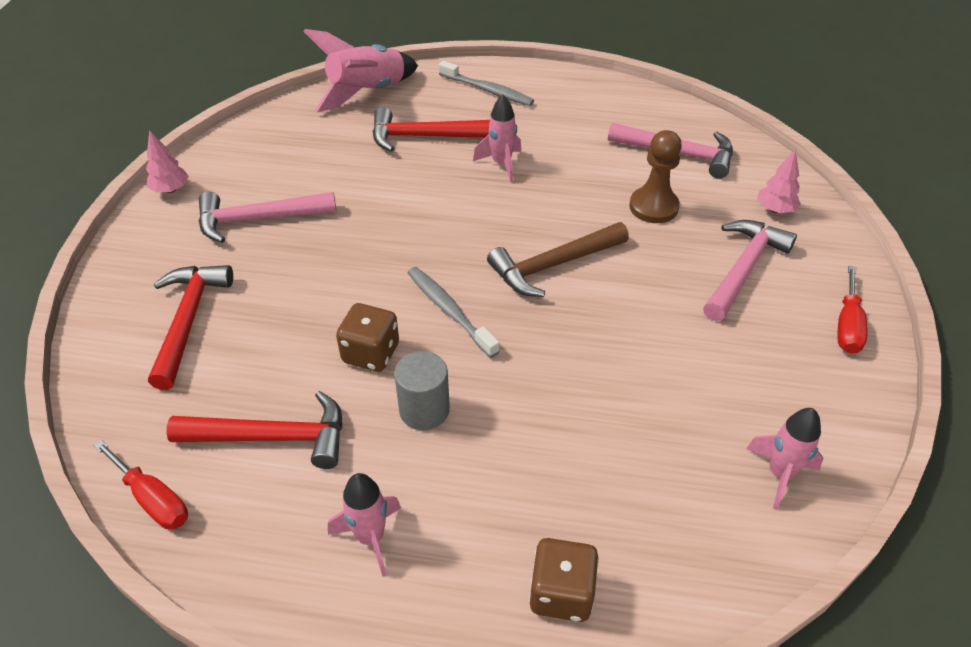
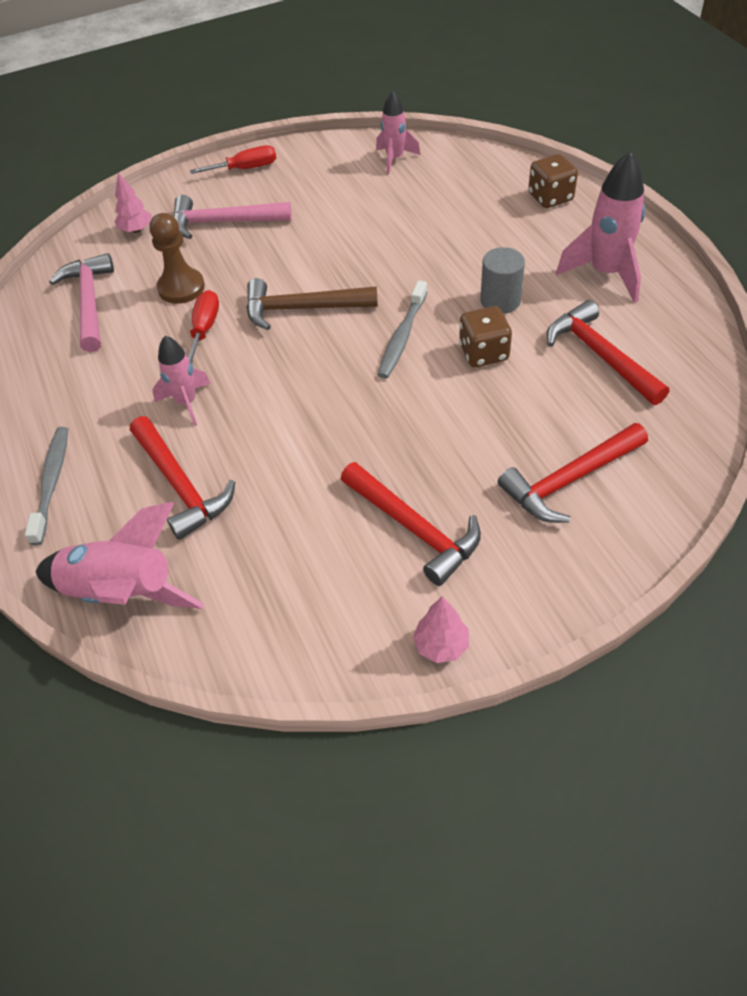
camera: 120 degrees left, 5 degrees up
red screwdriver [94,440,188,529] -> red screwdriver moved to [188,290,219,364]
pink hammer [199,191,337,243] -> red hammer [341,462,481,586]
pink rocket [328,473,401,577] -> pink rocket [556,151,645,303], size x1.62
brown hammer [487,222,629,297] -> brown hammer turned 150 degrees clockwise [246,278,378,330]

